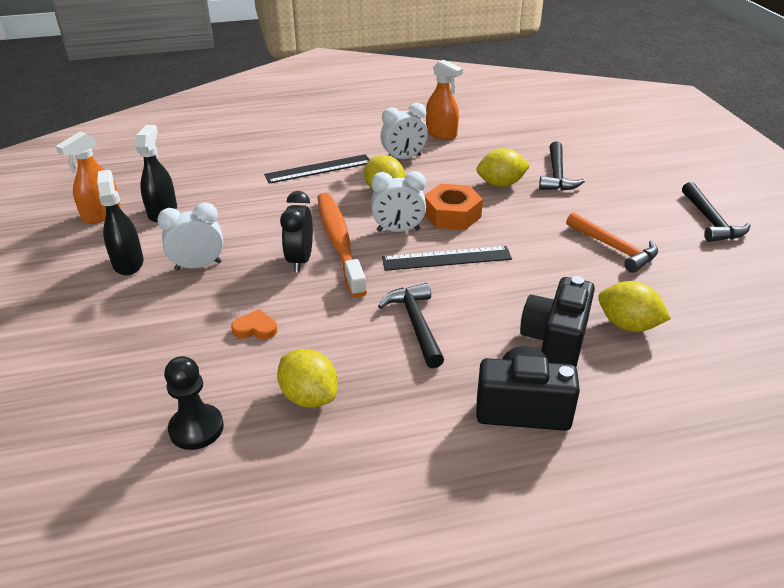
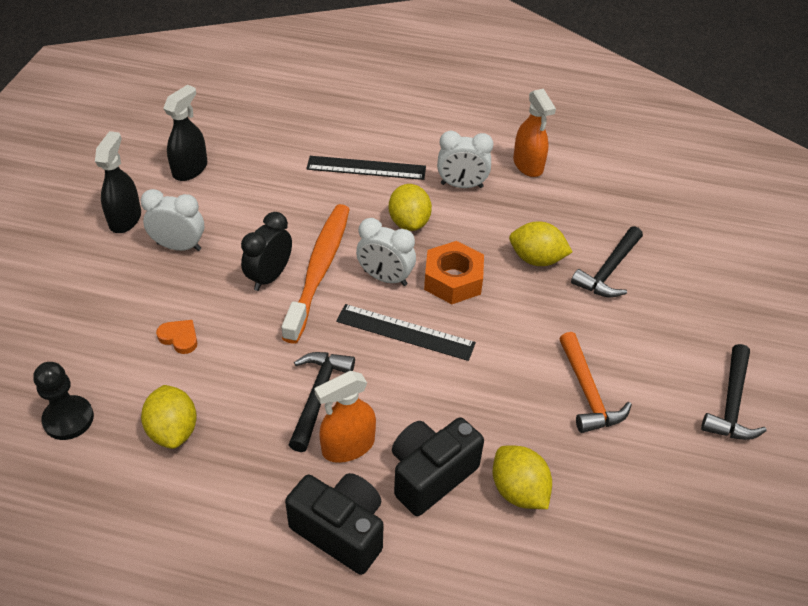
camera: 25 degrees right, 10 degrees up
orange spray bottle [56,132,121,224] -> orange spray bottle moved to [314,371,376,463]

